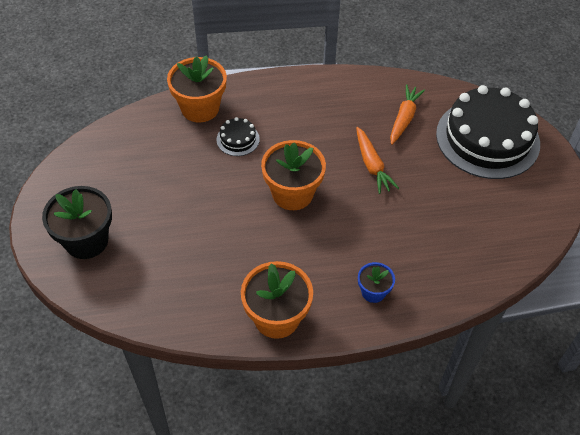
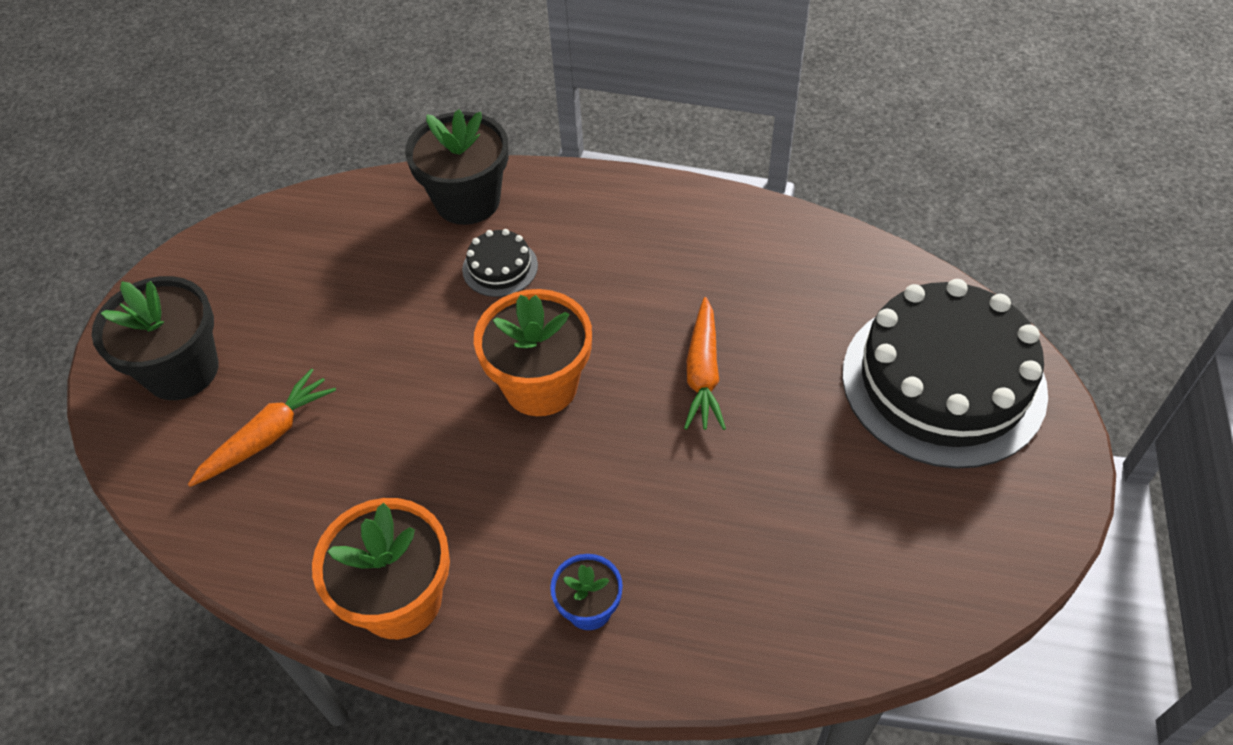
camera: 25 degrees right, 0 degrees up
orange flower pot [167,55,227,122] -> black flower pot [405,109,508,225]
orange carrot [390,84,425,145] -> orange carrot moved to [188,368,336,487]

